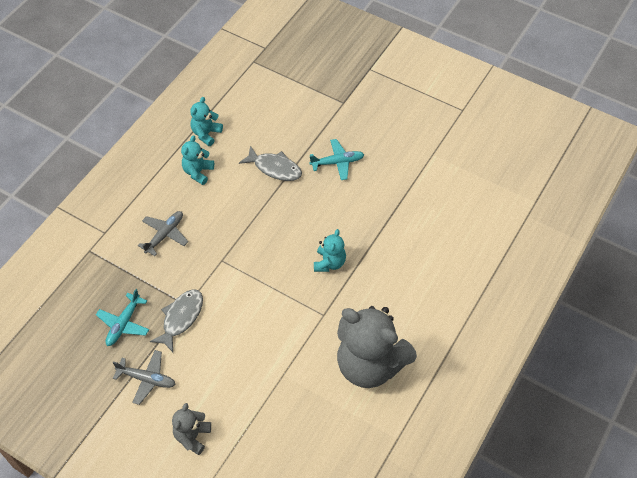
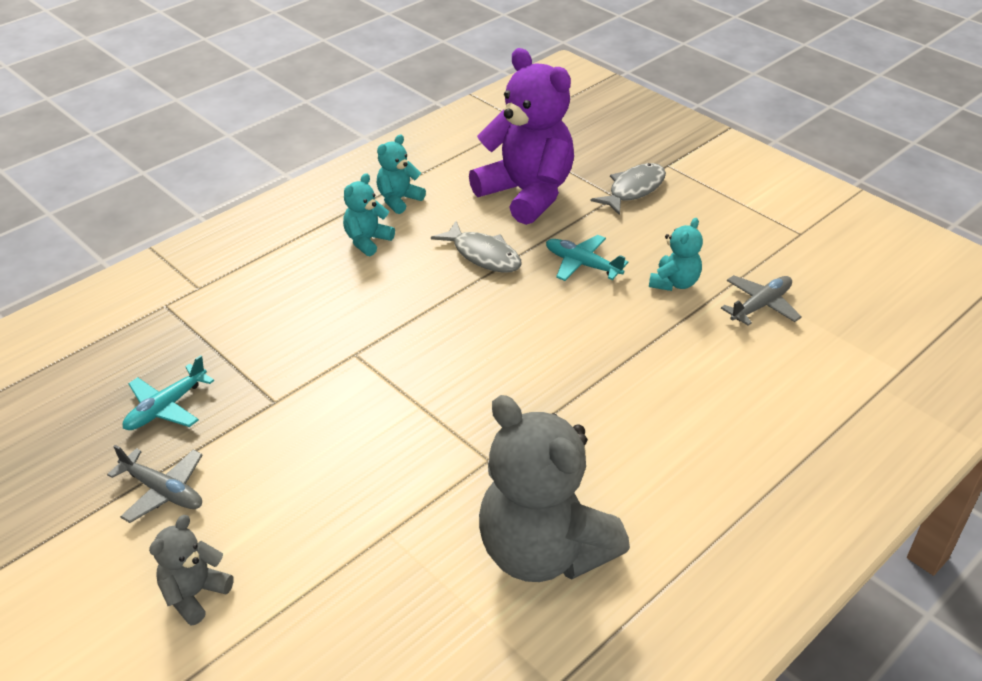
camera: 15 degrees right, 15 degrees down
grey plane [138,211,188,256] -> grey plane moved to [721,275,802,326]
grey fish [150,289,203,352] -> grey fish moved to [591,163,666,215]
turquoise plane [309,139,364,180] -> turquoise plane turned 150 degrees counterclockwise [546,235,628,281]
turquoise teddy bear [314,229,346,272] -> turquoise teddy bear moved to [649,218,703,291]
none -> purple teddy bear [469,48,574,225]

